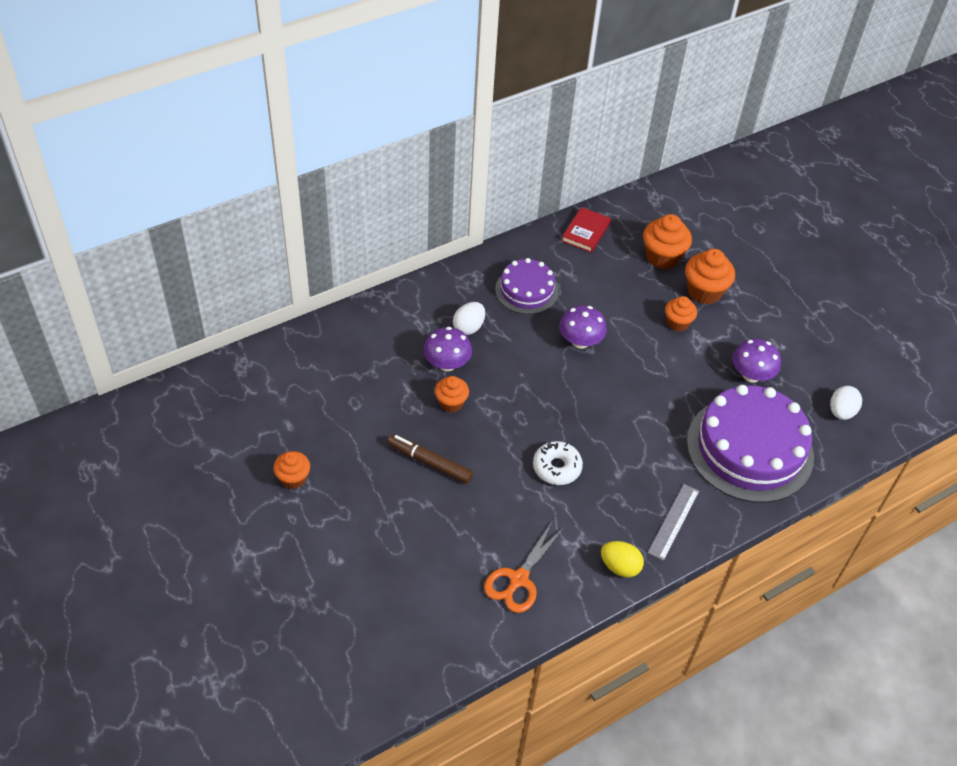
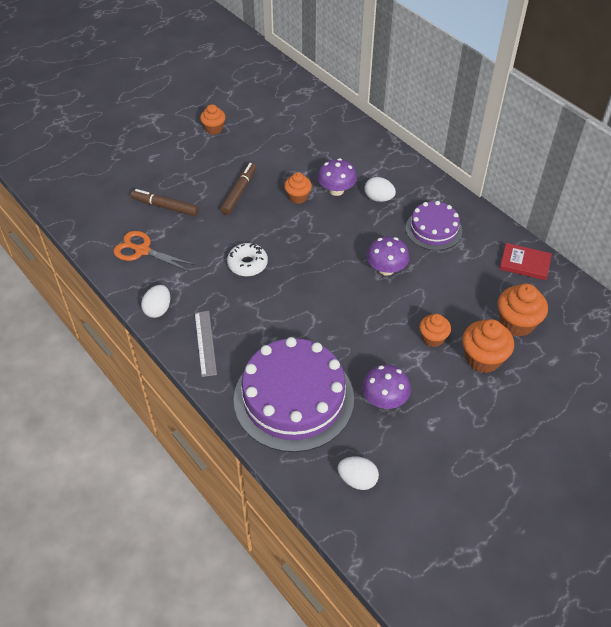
camera: 85 degrees right, 0 degrees up
yellow egg [601,541,644,577] -> white egg [141,285,170,318]
grey ruler [648,484,699,561] -> grey ruler turned 60 degrees clockwise [195,311,217,377]
none -> brown marker [131,189,199,216]

